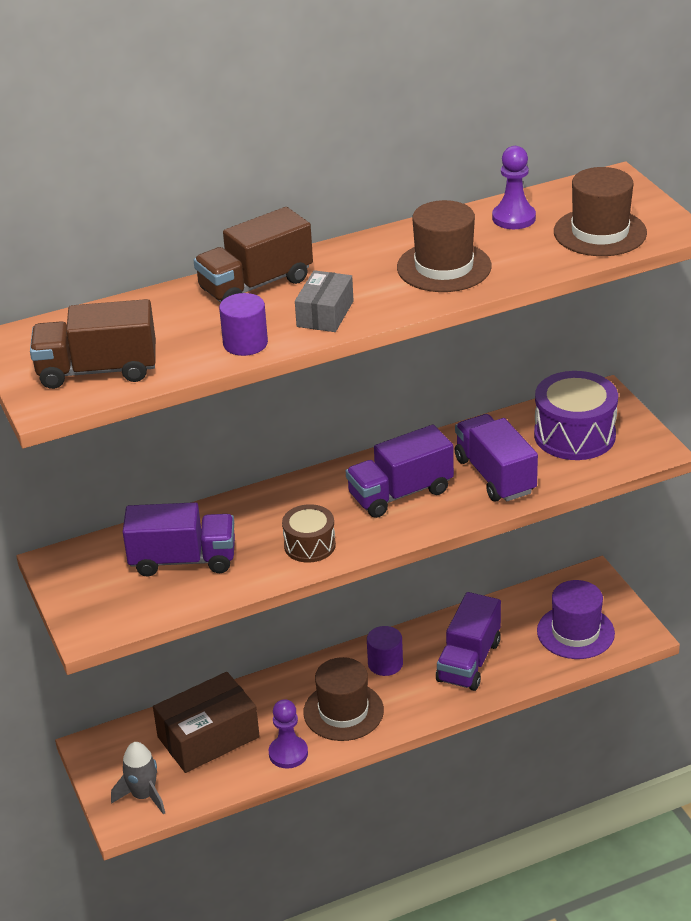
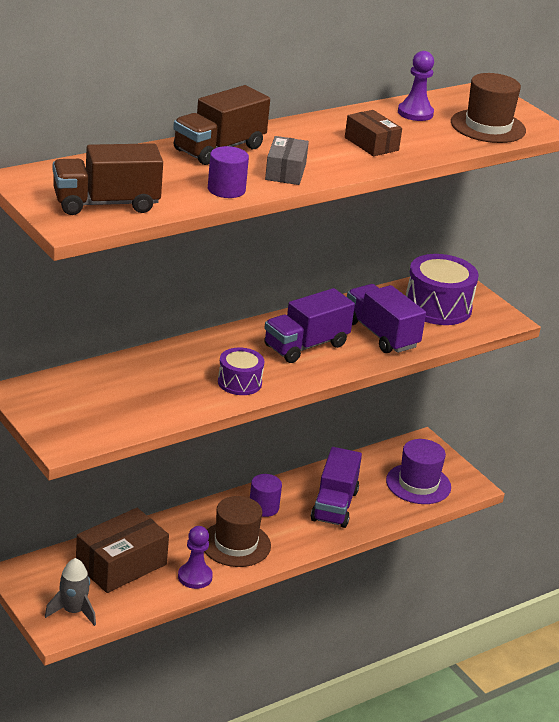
camera: 15 degrees left, 5 degrees down
purple truck [123,502,235,576] -> none
brown drum [282,504,336,563] -> purple drum [218,348,265,395]
brown hat [397,200,492,292] -> brown box [345,110,402,156]

